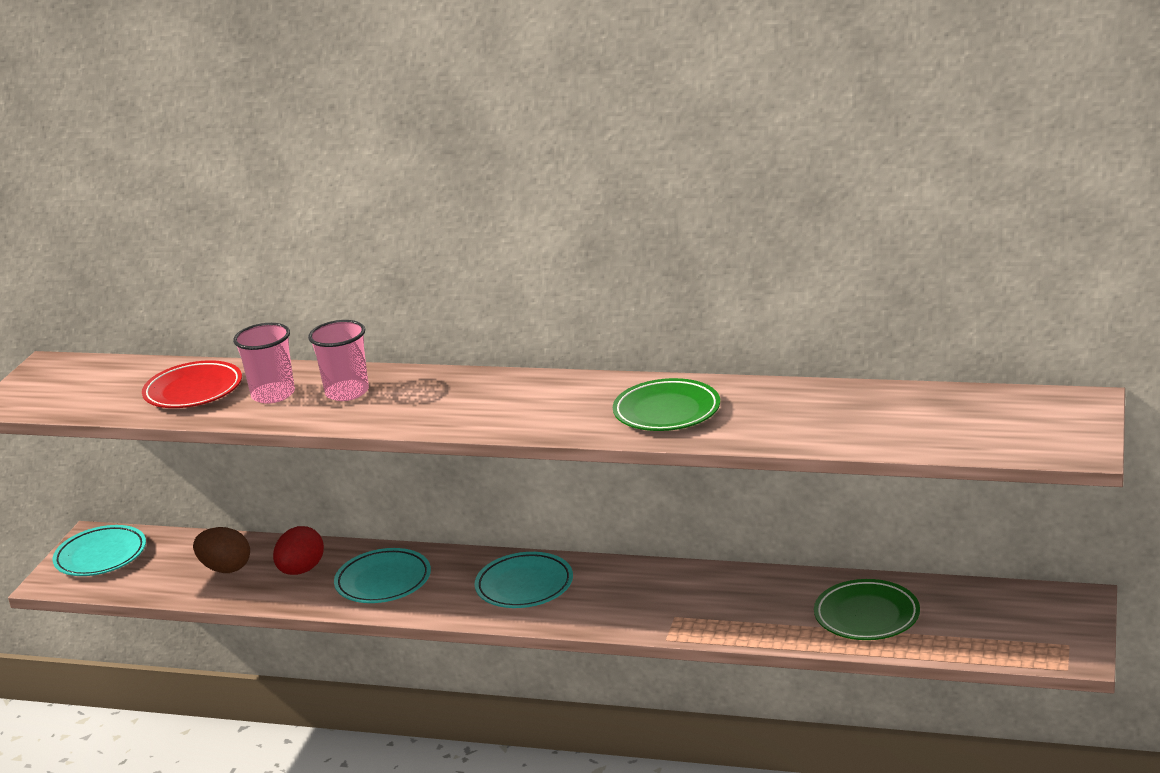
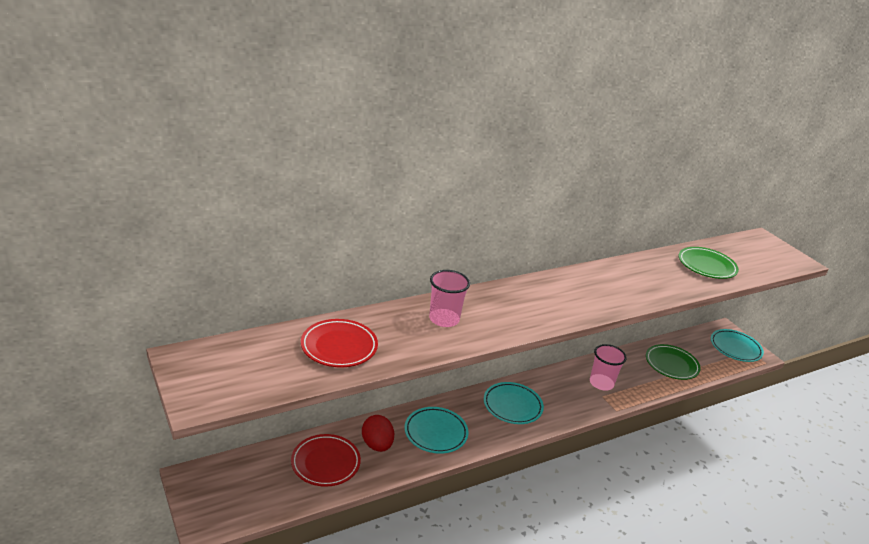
camera: 50 degrees left, 5 degrees up
turquoise plate [53,525,146,576] -> turquoise plate moved to [711,329,764,362]
brown egg [193,527,250,573] -> red plate [291,434,361,487]
pink cup [233,323,295,404] -> pink cup moved to [590,344,627,391]
green plate [613,378,720,431] -> green plate moved to [679,247,739,279]

